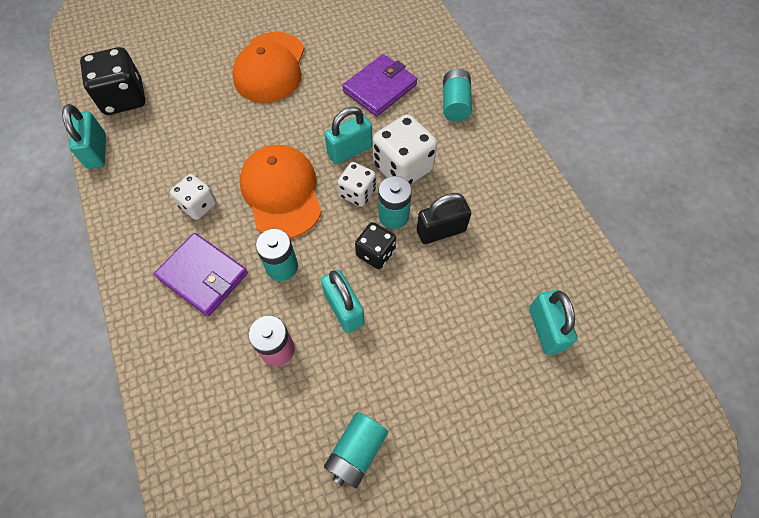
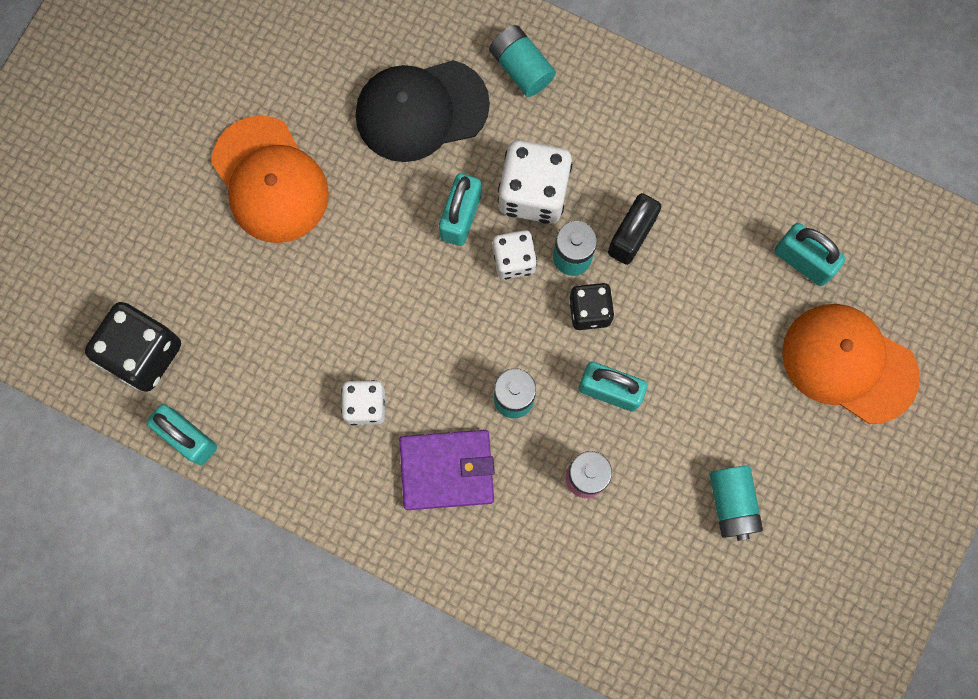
camera: 40 degrees left, 15 degrees up
orange cap [240,145,322,238] -> orange cap moved to [782,304,920,424]
purple wallet [342,54,417,116] -> black cap [356,60,490,162]

